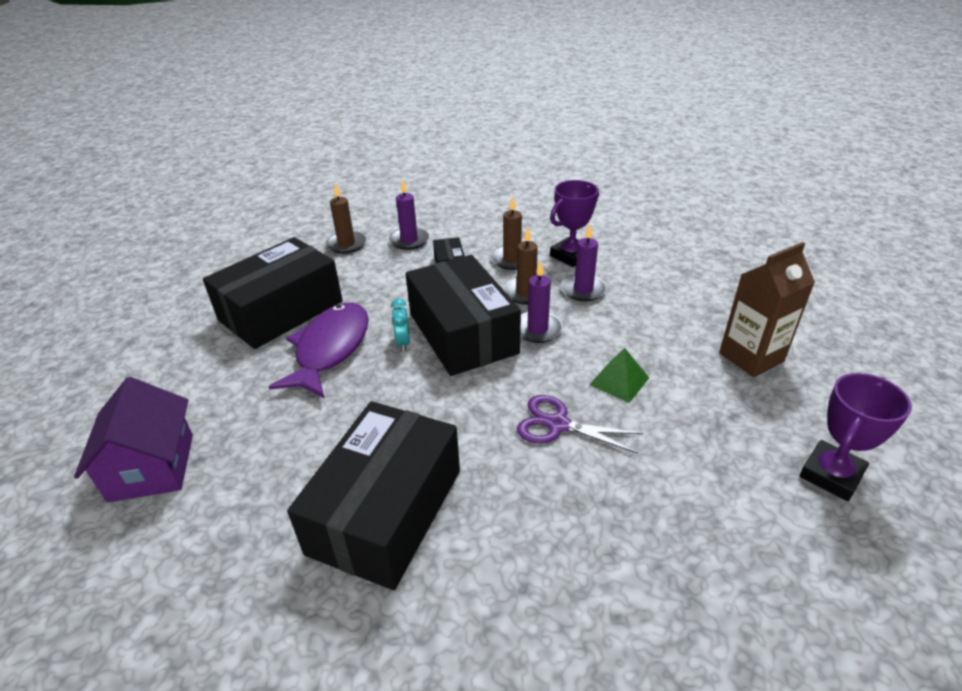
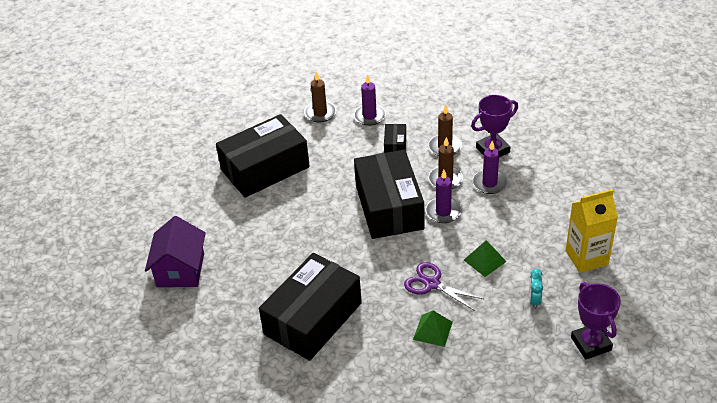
camera: 15 degrees right, 5 degrees up
purple fish [268,303,369,398] -> none
turquoise clock [391,298,410,351] -> turquoise clock moved to [529,269,543,309]
brown carton [719,242,815,377] -> yellow carton [566,189,618,273]
purple trophy [800,373,912,501] -> purple trophy turned 75 degrees counterclockwise [571,282,621,359]
none -> green pyramid [413,310,453,347]

